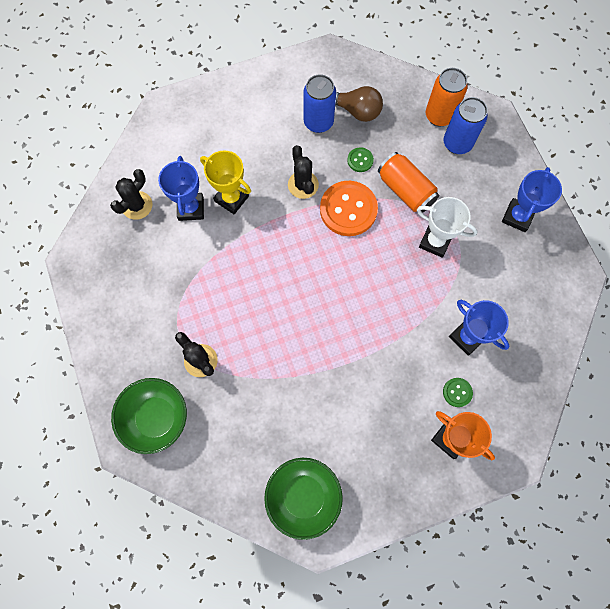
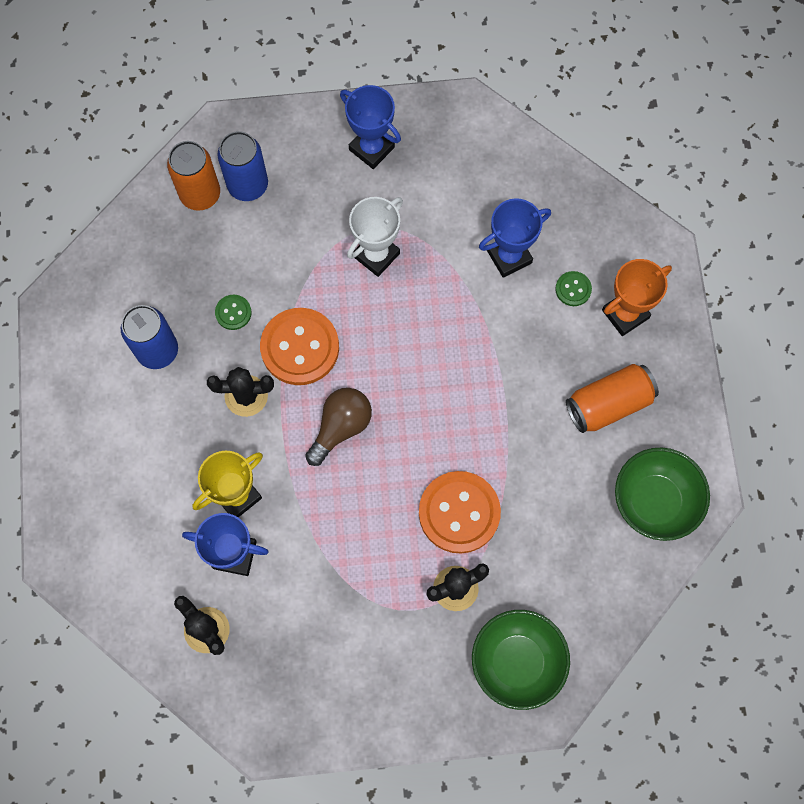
camera: 75 degrees left, 0 degrees up
brown light bulb [335,86,383,122] -> brown light bulb moved to [305,388,372,466]
orange can [378,152,439,213] -> orange can moved to [566,364,659,433]
none -> orange button [419,471,501,554]

